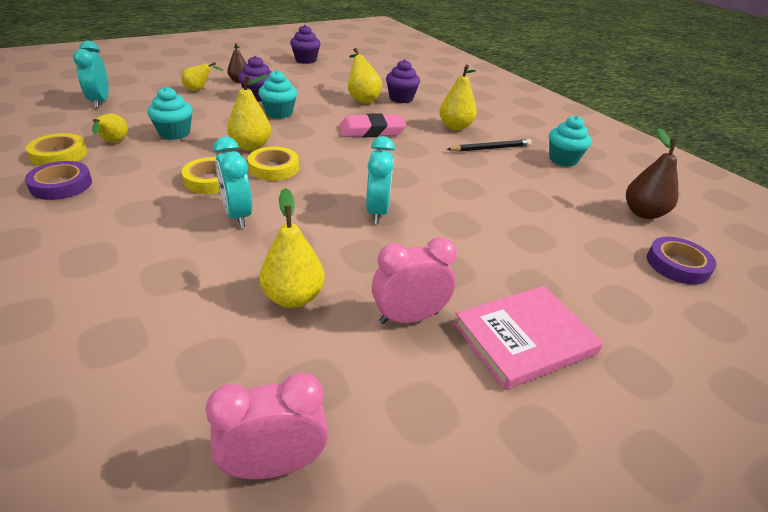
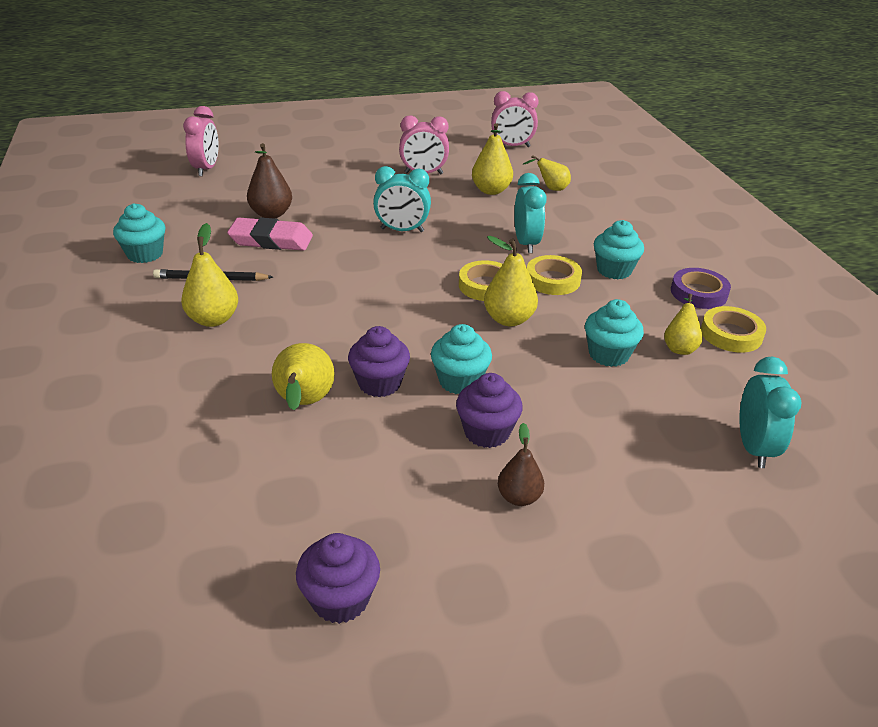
camera: 160 degrees left, 0 degrees up
yellow pear [181,62,224,91] -> yellow pear moved to [523,155,571,191]
pink eraser [339,113,406,137] -> pink eraser moved to [227,218,313,251]
turquoise clock [366,136,395,224] -> turquoise clock turned 105 degrees counterclockwise [373,166,431,232]
purple cupcake [386,59,420,103] -> purple cupcake moved to [348,326,410,397]
pink book [453,286,603,390] -> none
brown pear [626,128,678,219] -> brown pear moved to [247,143,292,219]
purple tape [647,237,717,285] -> pink clock [183,106,219,176]
none -> turquoise cupcake [594,220,644,280]

